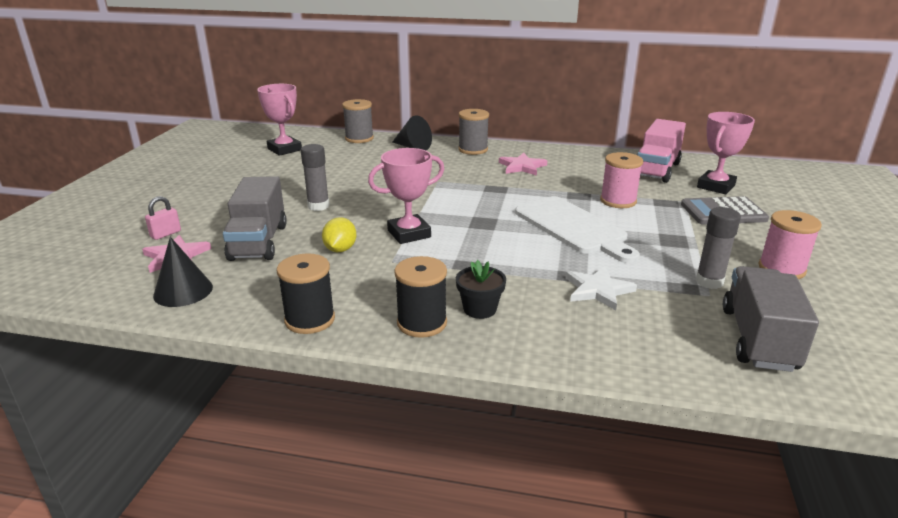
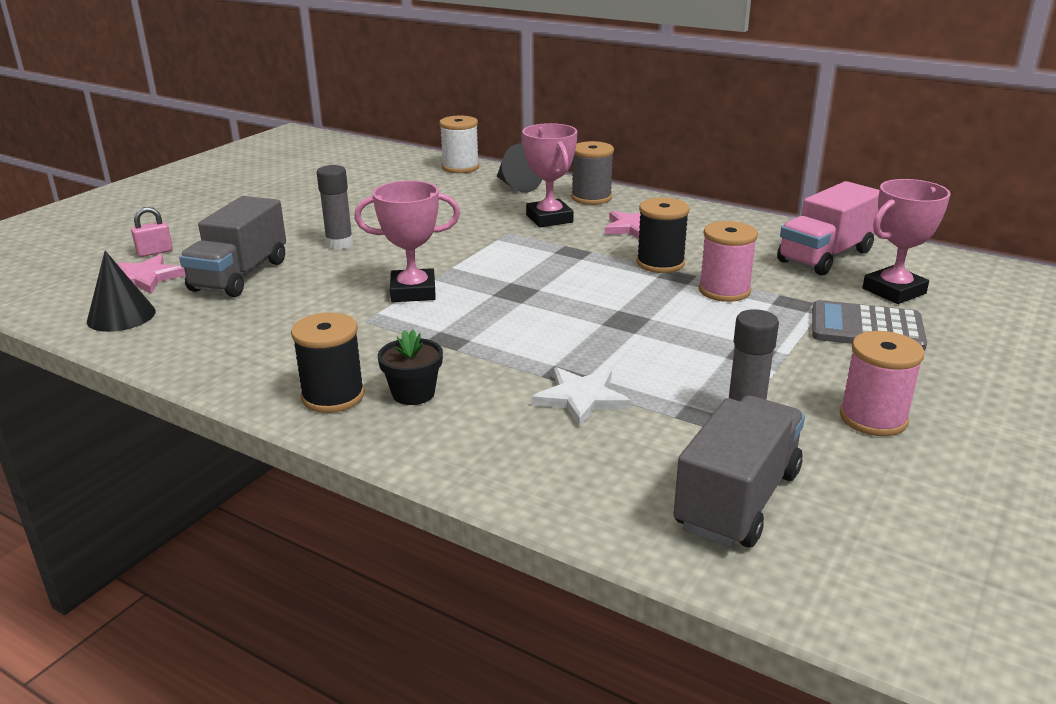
camera: 20 degrees right, 0 degrees up
pink trophy [257,84,302,156] -> pink trophy moved to [522,123,577,227]
black spool [277,253,335,334] -> black spool moved to [636,198,689,273]
yellow lemon [322,217,356,252] -> none
grey spool [342,99,374,143] -> white spool [439,115,479,173]
white cutting board [515,196,640,263] -> none

